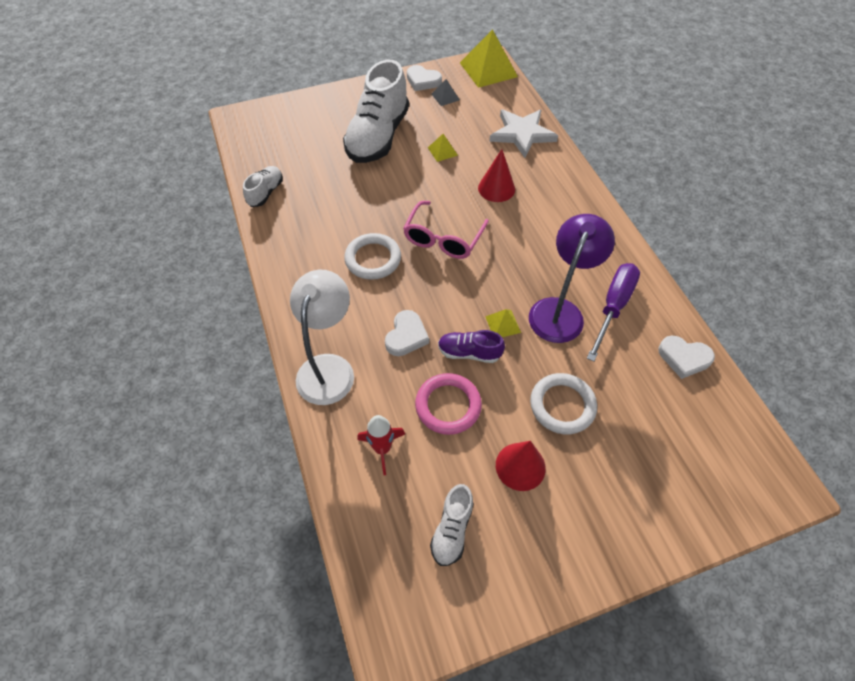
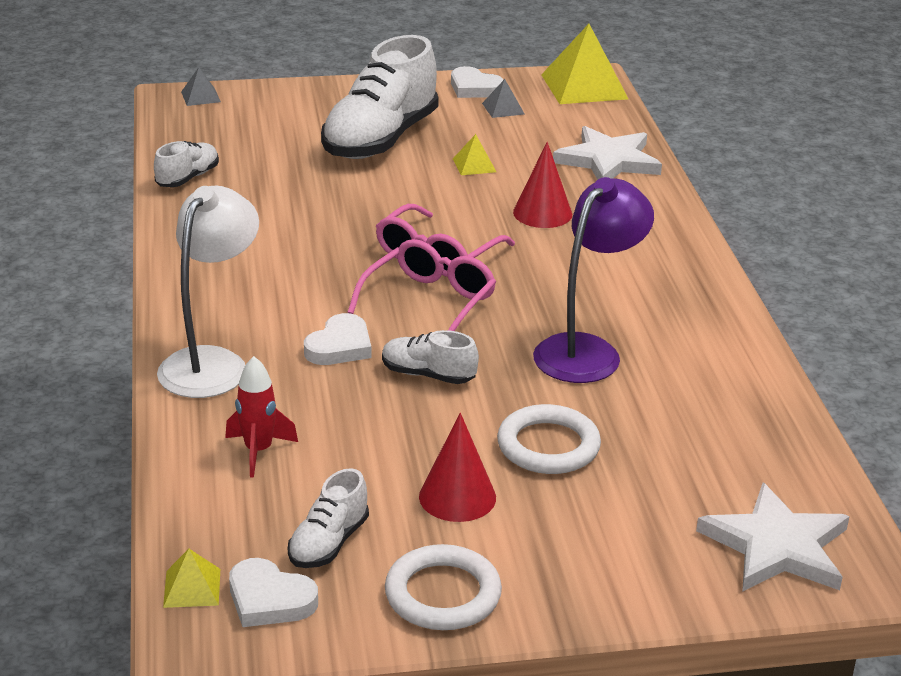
camera: 10 degrees right, 25 degrees down
white ring [344,233,401,280] -> white ring moved to [385,544,502,630]
pink ring [415,373,482,435] -> none
purple shoe [438,330,505,363] -> white shoe [382,330,479,384]
yellow pyramid [485,309,521,337] -> yellow pyramid moved to [163,549,220,608]
purple screwdriver [587,263,640,361] -> none
white heart [658,336,715,379] -> white heart moved to [229,558,318,627]
none -> grey pyramid [181,67,221,106]
none -> pink glasses [347,239,496,331]
none -> white star [696,483,850,592]

